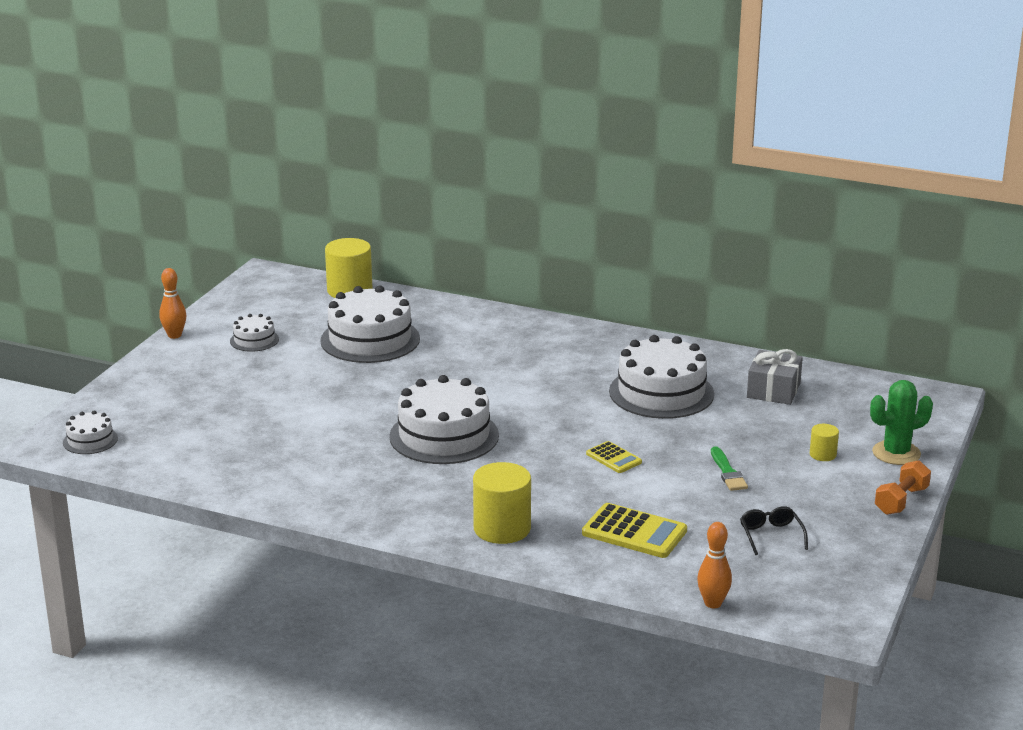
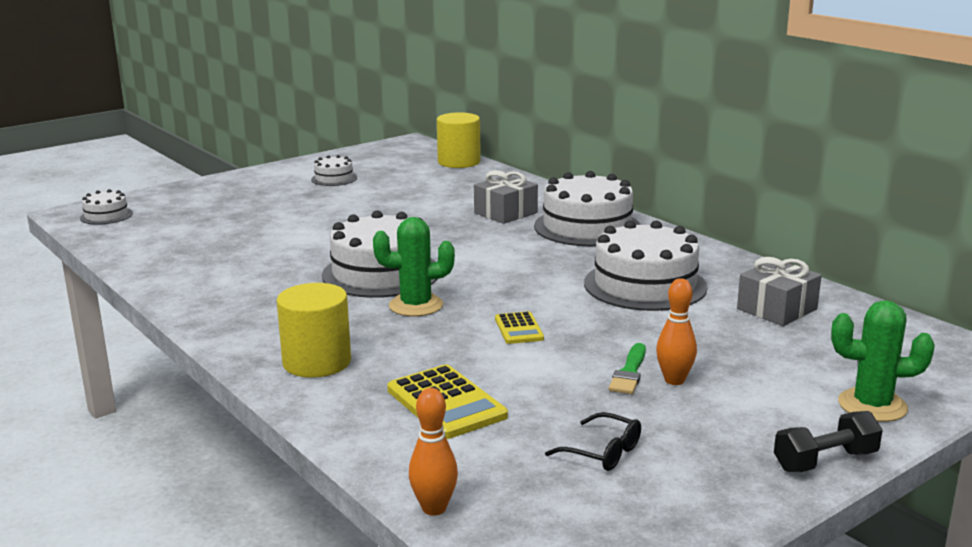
camera: 30 degrees right, 5 degrees down
orange bowling pin [159,268,186,339] -> orange bowling pin moved to [656,278,697,385]
white cake [320,285,420,363] -> white cake moved to [534,171,640,246]
black glasses [740,506,808,555] -> black glasses turned 105 degrees clockwise [545,412,641,471]
yellow cylinder [810,424,839,461] -> none
orange dumbbell [875,460,931,515] -> black dumbbell [774,411,883,472]
none -> green cactus [373,217,455,317]
none -> grey gift [474,170,538,224]

